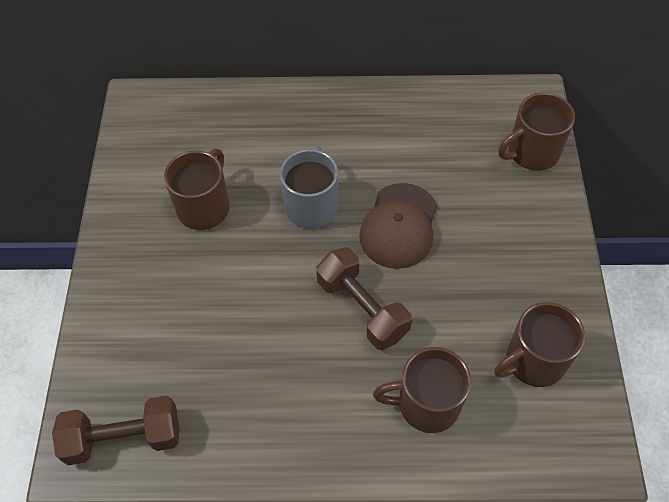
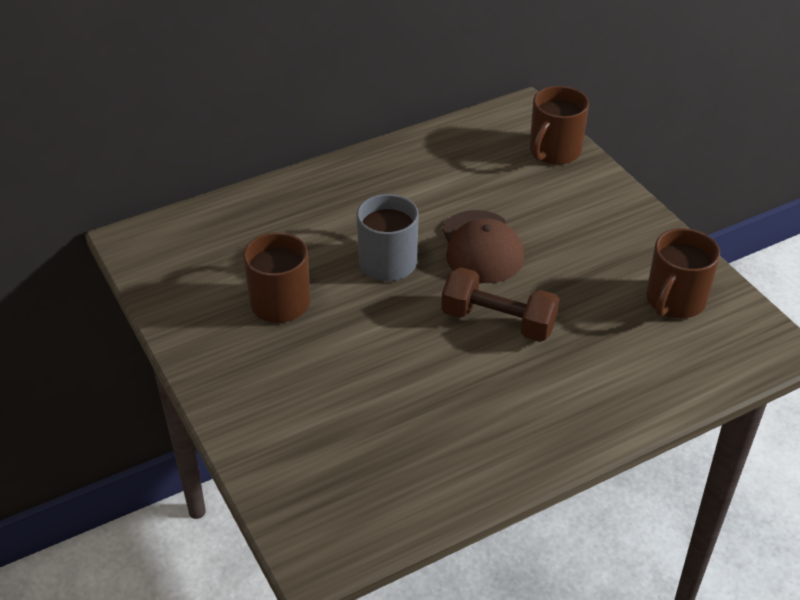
camera: 30 degrees left, 15 degrees down
brown dumbbell [52,396,179,465] -> none
brown mug [373,347,471,433] -> none

